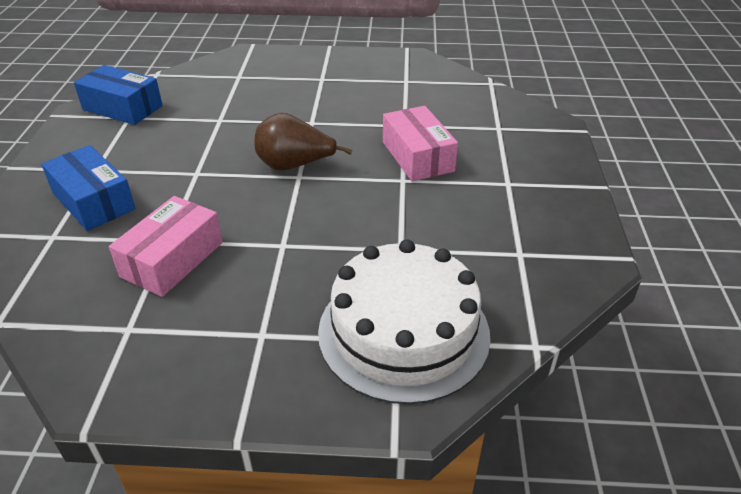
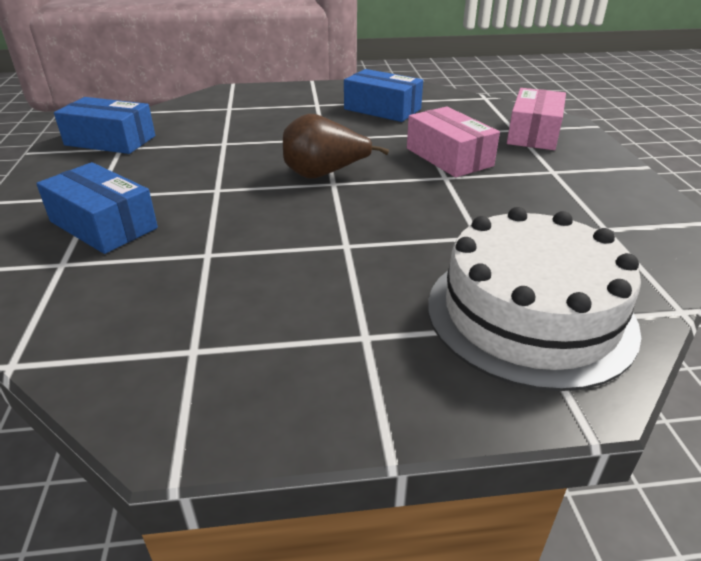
camera: 10 degrees left, 5 degrees down
pink box [109,196,223,297] -> pink box moved to [507,88,566,150]
none -> blue box [344,69,423,122]

